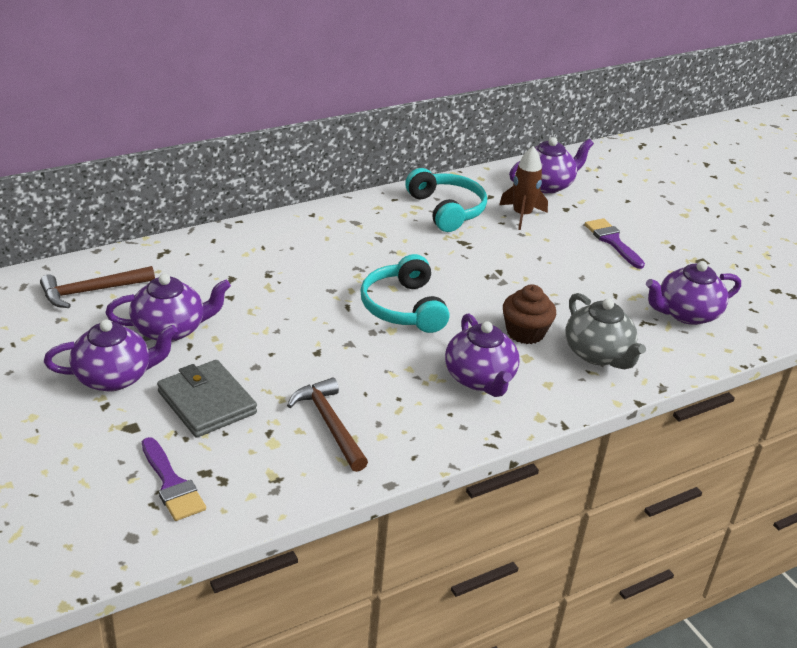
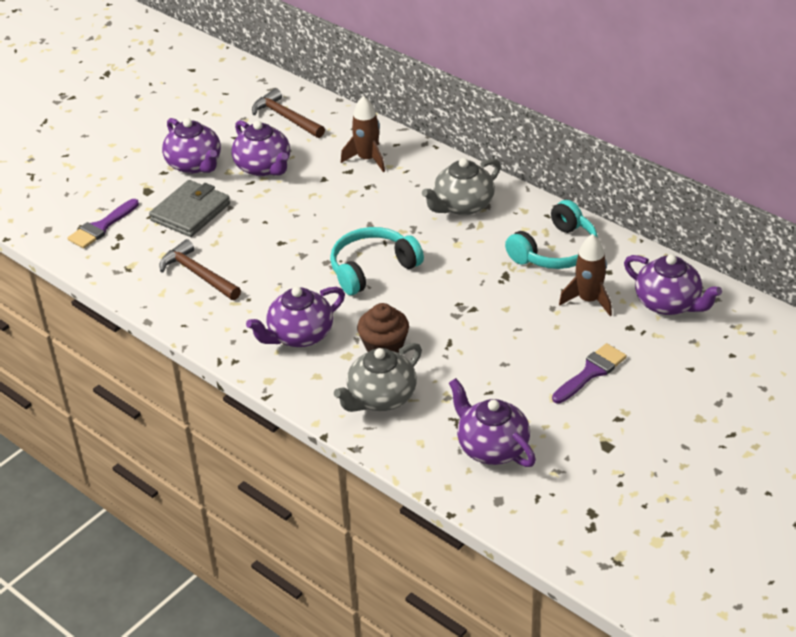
camera: 75 degrees right, 5 degrees up
brown hammer [287,377,368,472] -> brown hammer turned 90 degrees counterclockwise [160,239,241,300]
none -> brown rocket [341,96,385,172]
none -> grey teapot [422,158,501,215]

